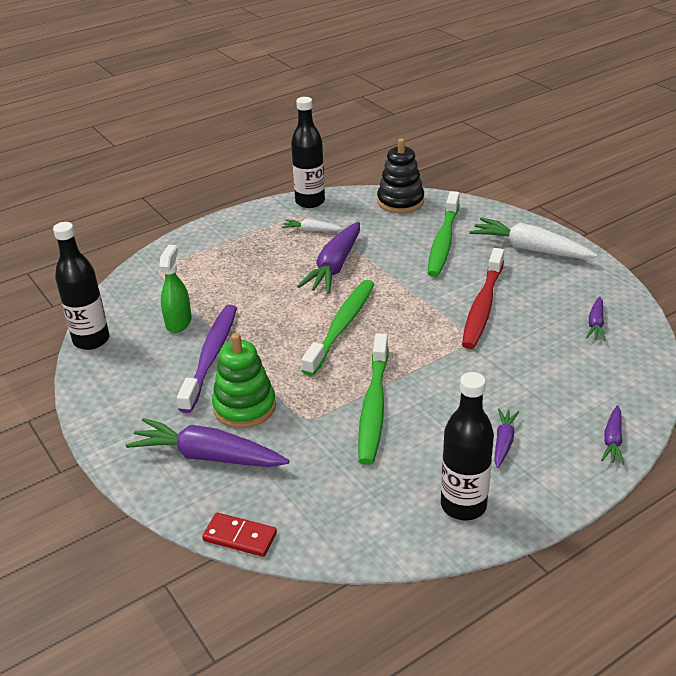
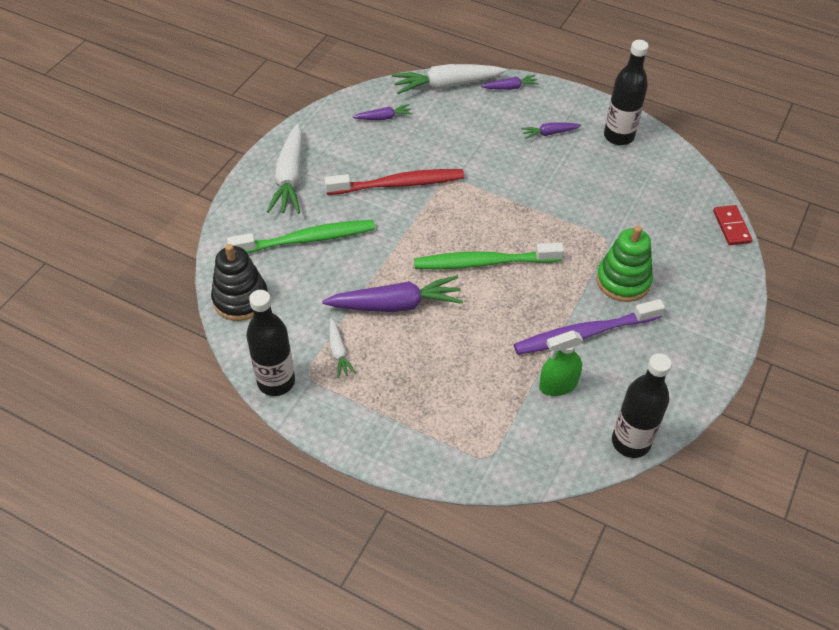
camera: 120 degrees left, 15 degrees up
purple carrot [125,418,289,467] -> none
green toothbrush [358,333,389,465] -> none
none -> white carrot [392,64,506,94]

